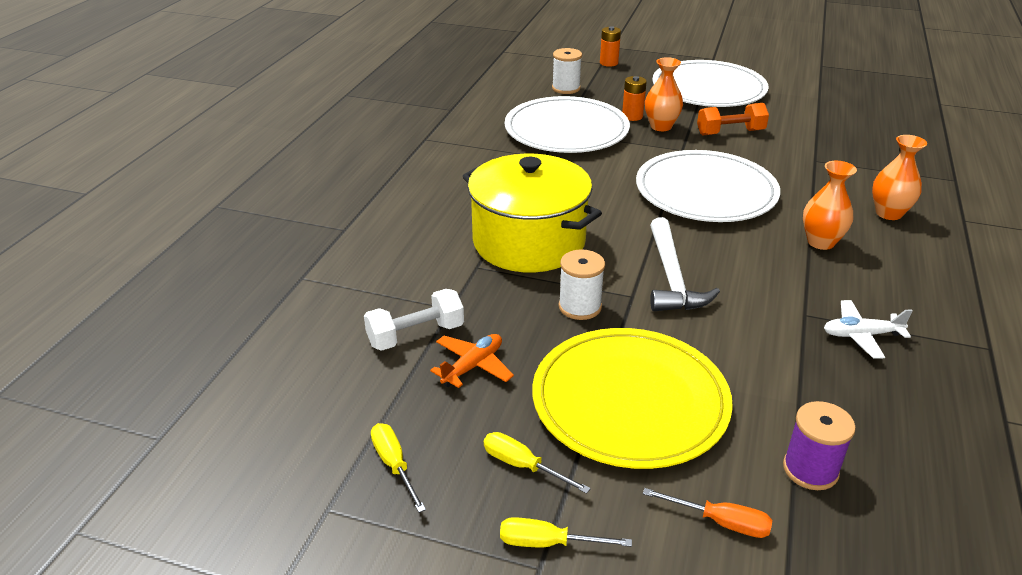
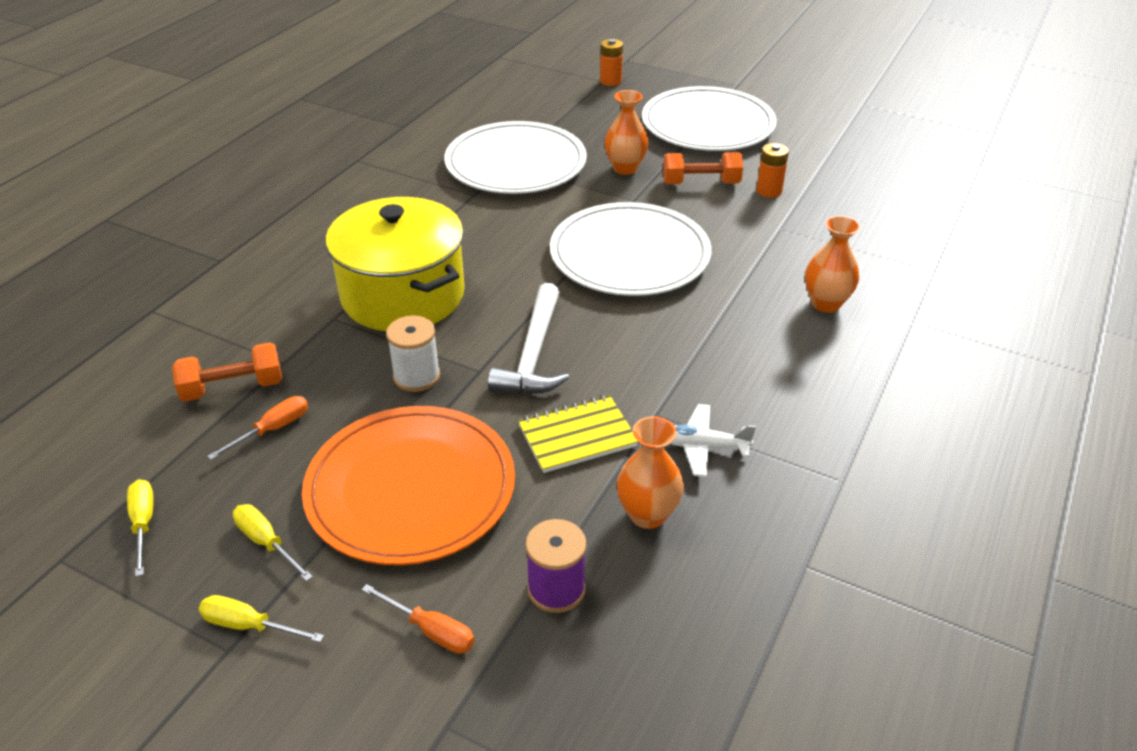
camera: 10 degrees right, 5 degrees up
white dumbbell [364,289,464,351] -> orange dumbbell [172,342,282,402]
orange plane [430,334,514,388] -> orange screwdriver [207,396,308,460]
yellow plate [532,328,733,469] -> orange plate [302,406,515,565]
white spool [552,48,582,94] -> none
orange battery [622,76,647,121] -> orange battery moved to [756,143,789,198]
orange vase [803,161,857,250] -> orange vase moved to [617,416,684,529]
none -> yellow notebook [518,395,638,473]

